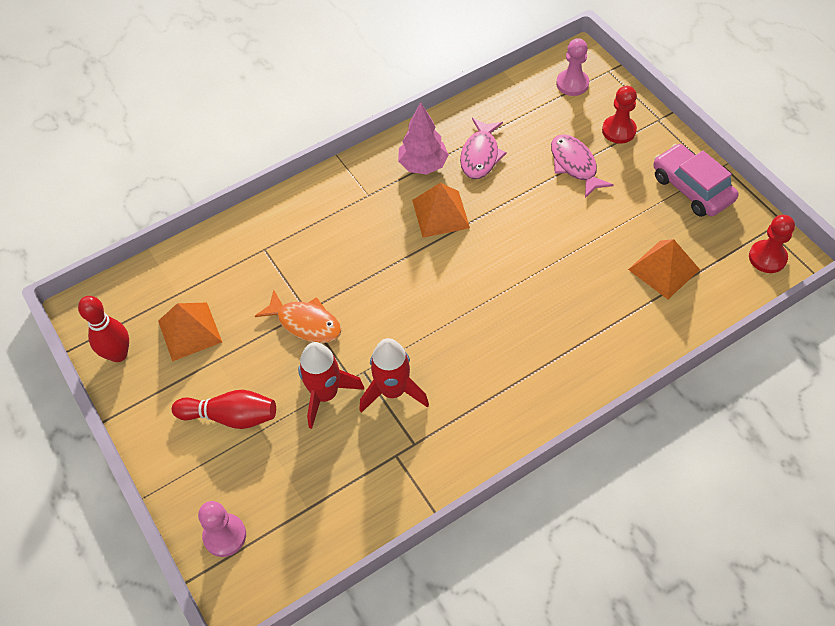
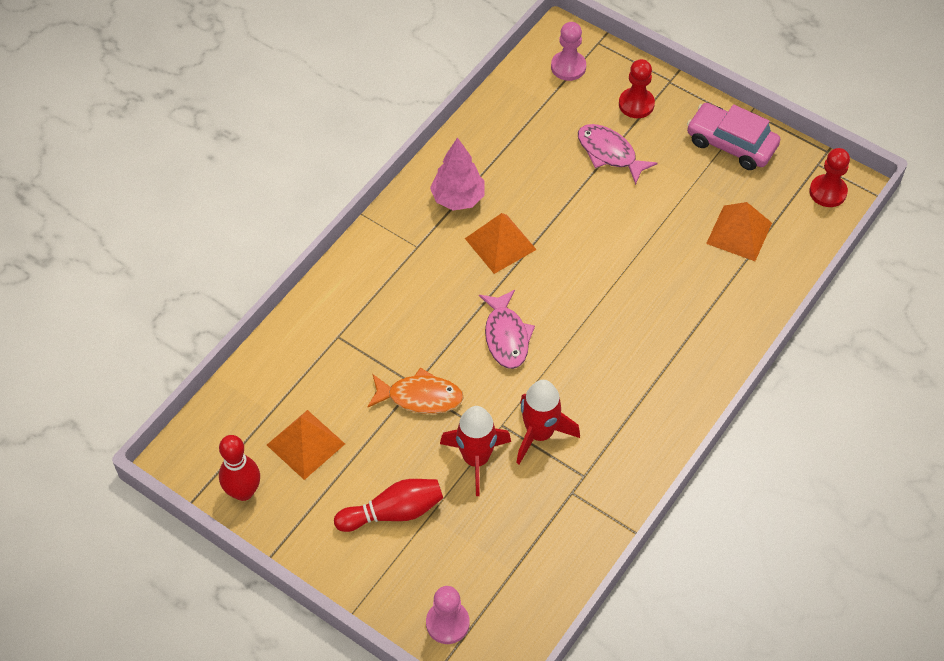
camera: 25 degrees left, 0 degrees up
pink fish [460,118,507,179] -> pink fish moved to [479,290,535,369]

